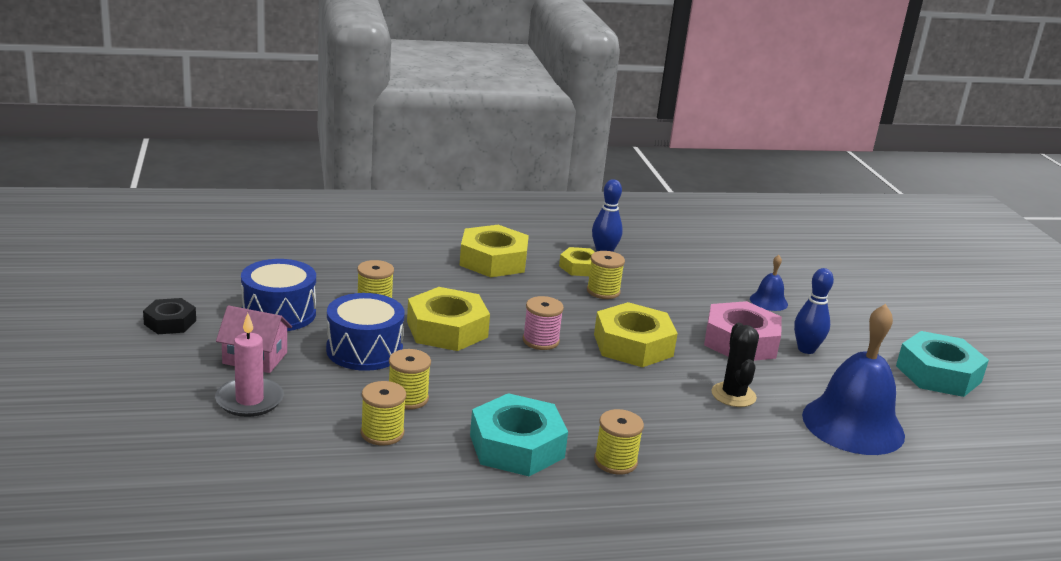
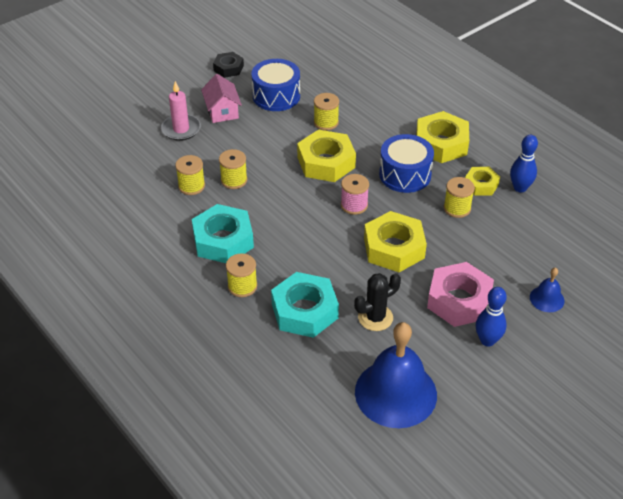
camera: 65 degrees right, 20 degrees up
blue drum [326,293,405,371] -> blue drum moved to [379,134,434,193]
turquoise nut [896,331,989,397] -> turquoise nut moved to [271,272,339,338]

